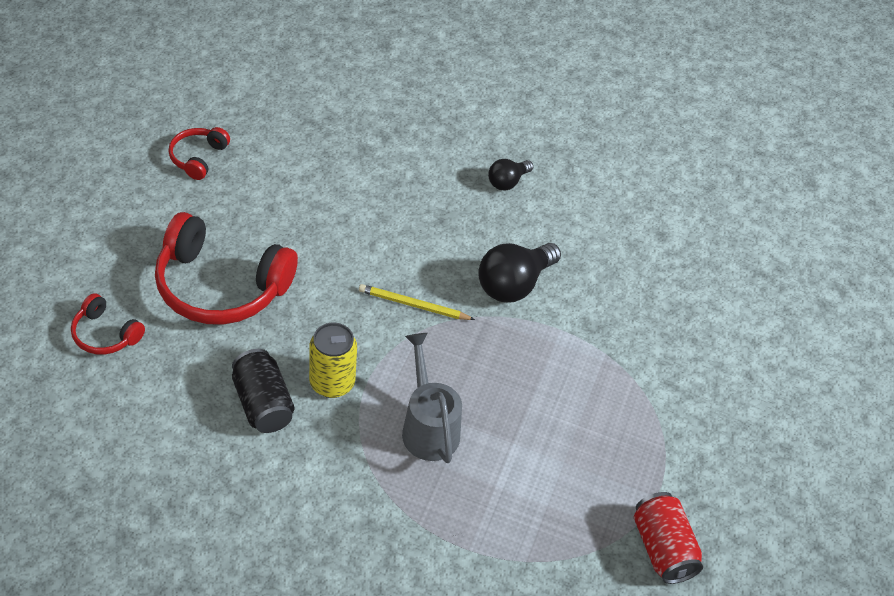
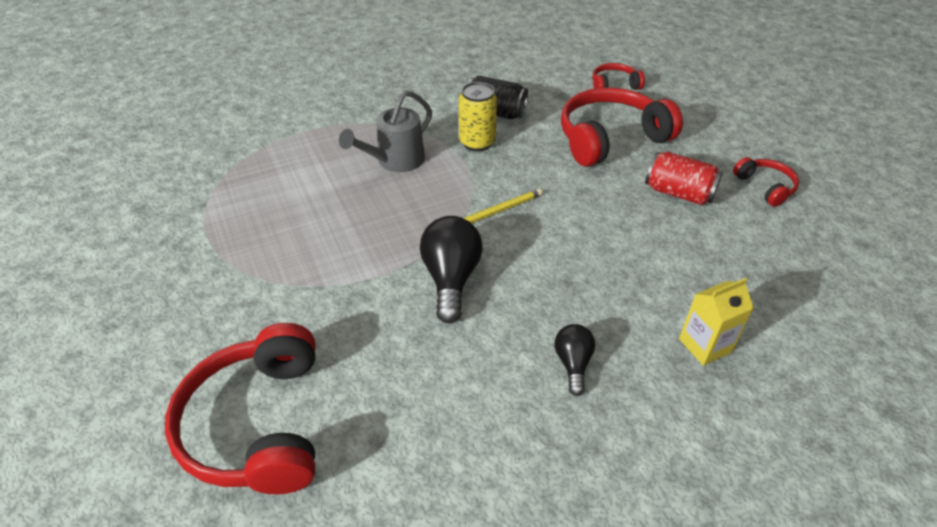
camera: 140 degrees right, 5 degrees down
grey watering can [402,333,462,463] -> grey watering can turned 105 degrees clockwise [339,90,432,172]
red can [634,492,703,584] -> red can moved to [645,152,723,205]
none -> red headphones [165,323,316,494]
none -> yellow carton [679,278,754,366]

